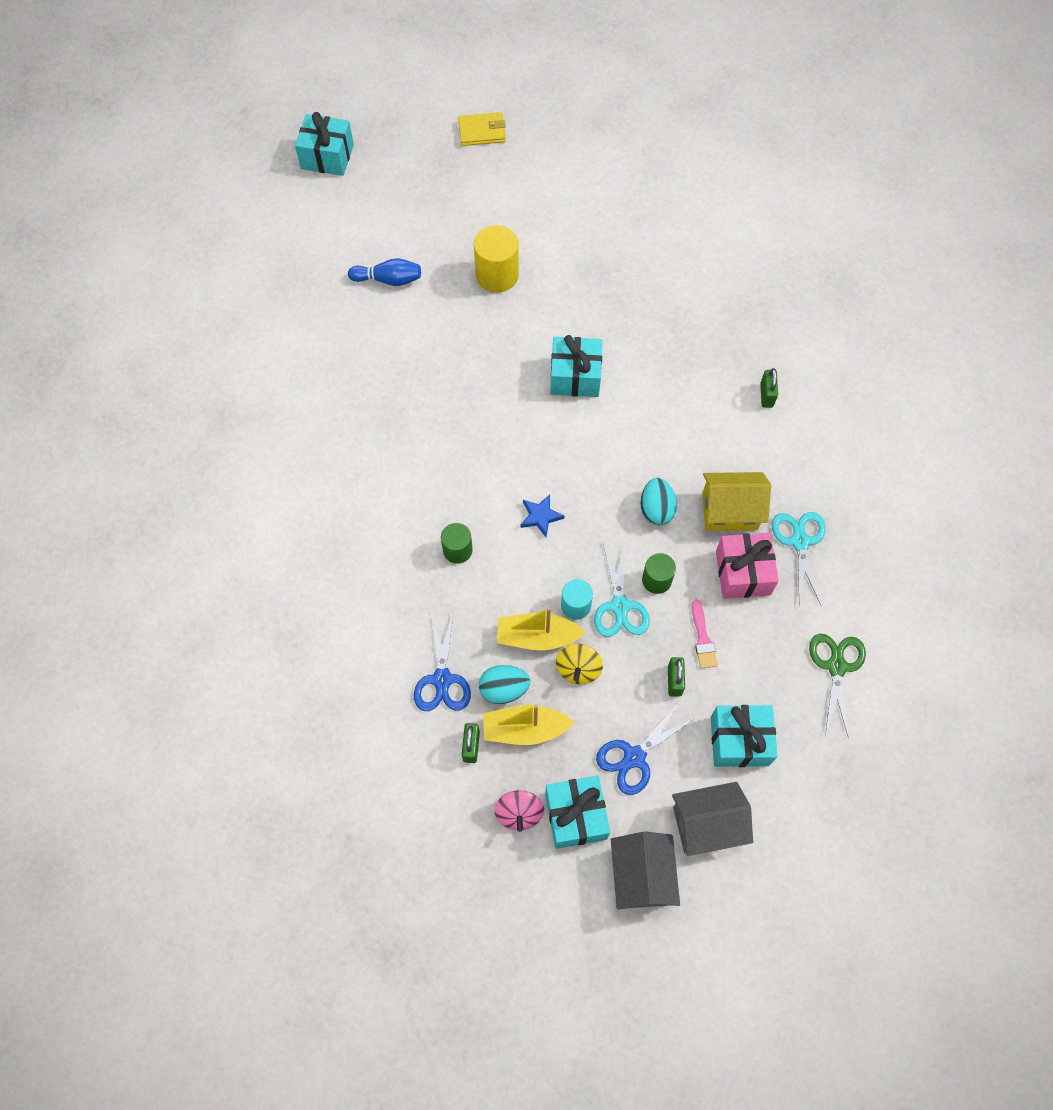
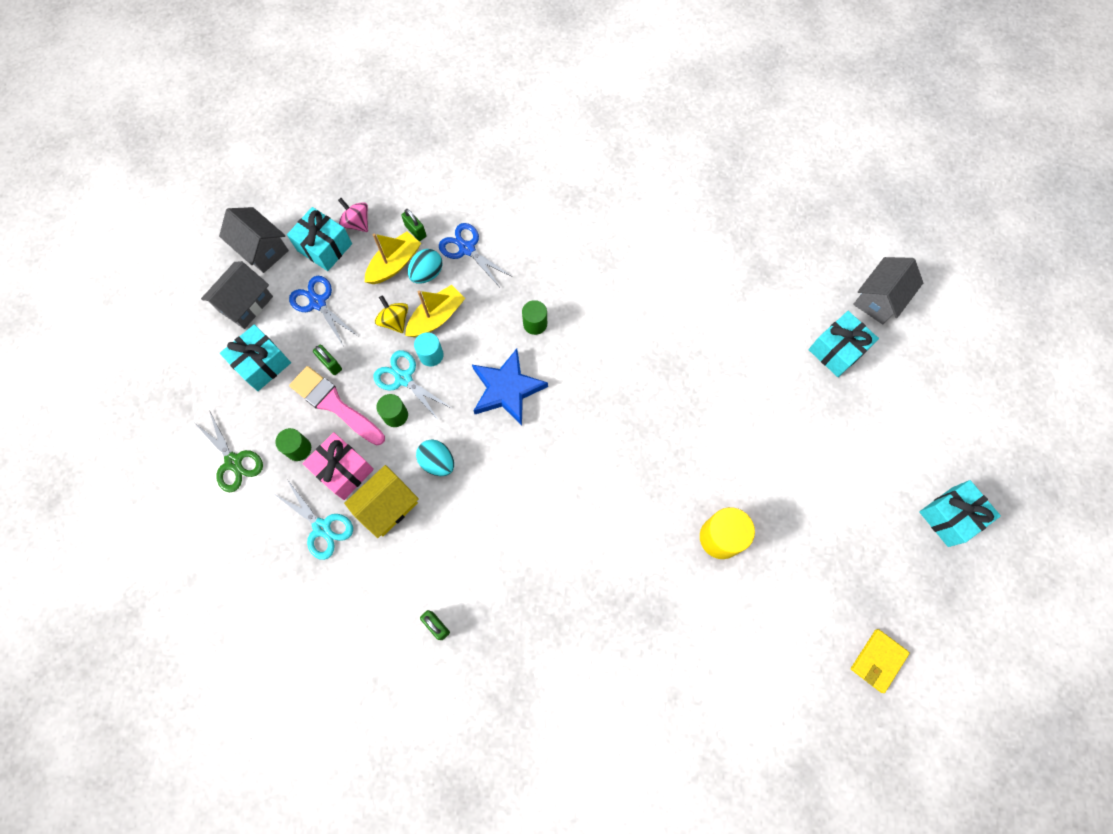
camera: 135 degrees right, 5 degrees up
blue bowling pin [348,258,421,286] -> none
blue star [520,494,564,537] -> blue star [472,349,548,426], size x2.03
turquoise gift [550,335,602,397] -> turquoise gift moved to [809,311,879,377]
blue scissors [596,703,697,795] -> blue scissors turned 45 degrees counterclockwise [289,276,358,347]
pink brush [692,599,718,669] -> pink brush [289,366,385,445], size x1.91
none -> green cylinder [275,428,311,461]
none -> grey house [853,257,923,324]

